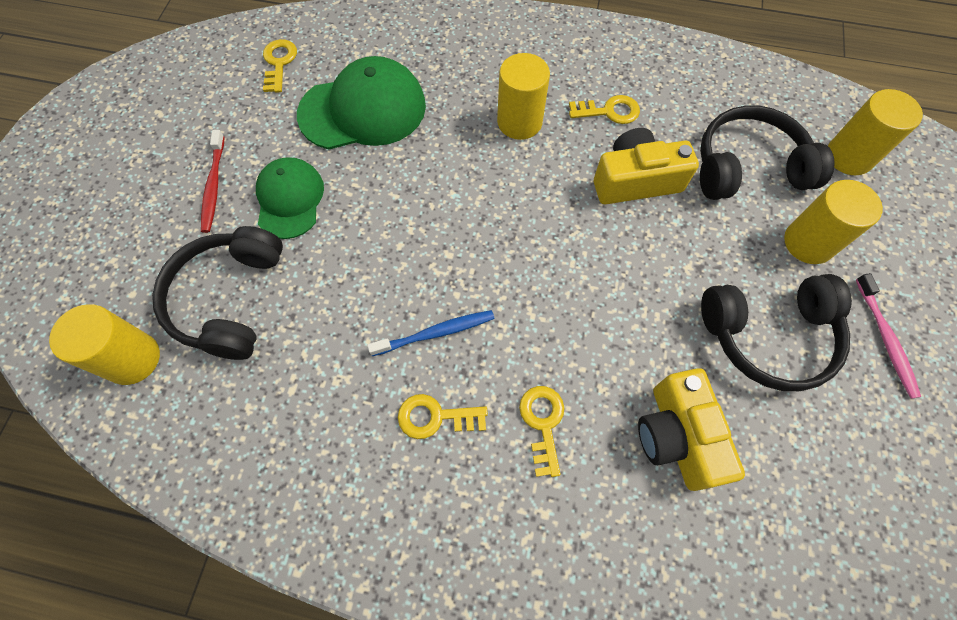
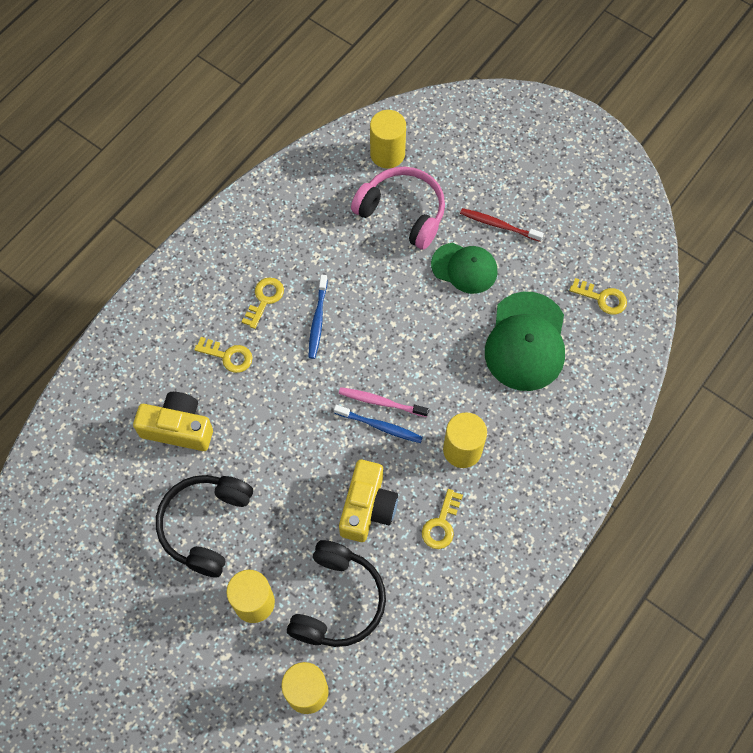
camera: 115 degrees right, 0 degrees up
black headphones [152,226,283,360] -> pink headphones [351,167,445,250]
pink toothbrush [856,273,921,399] -> pink toothbrush moved to [339,387,429,417]
none -> blue toothbrush [334,405,423,443]

